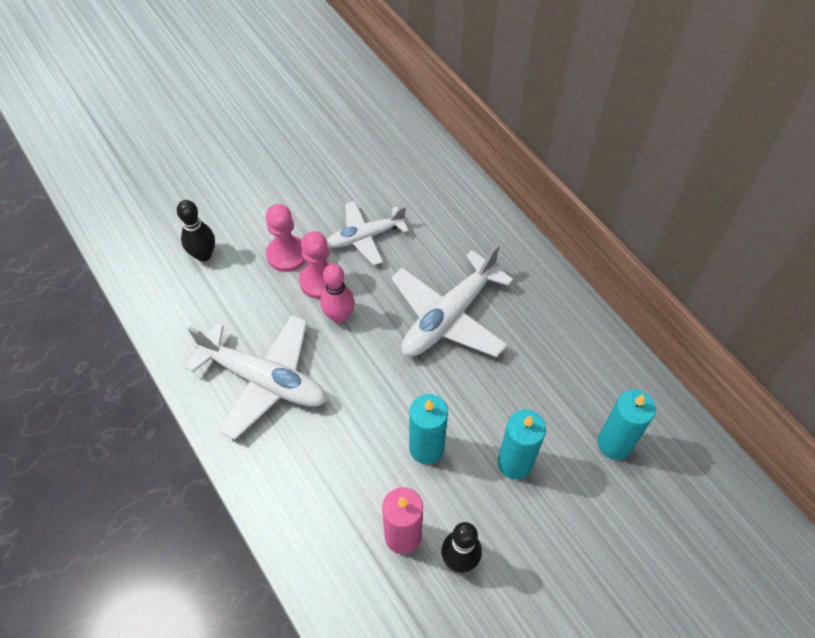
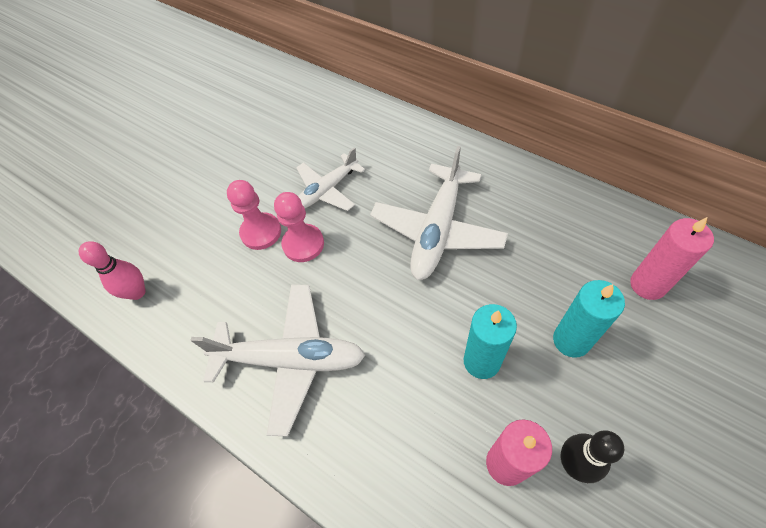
camera: 15 degrees left, 0 degrees up
black bowling pin [177,200,215,262] -> none
pink bowling pin [320,264,355,323] -> pink bowling pin moved to [79,241,146,300]
turquoise candle [598,389,656,460] -> pink candle [630,217,714,300]

